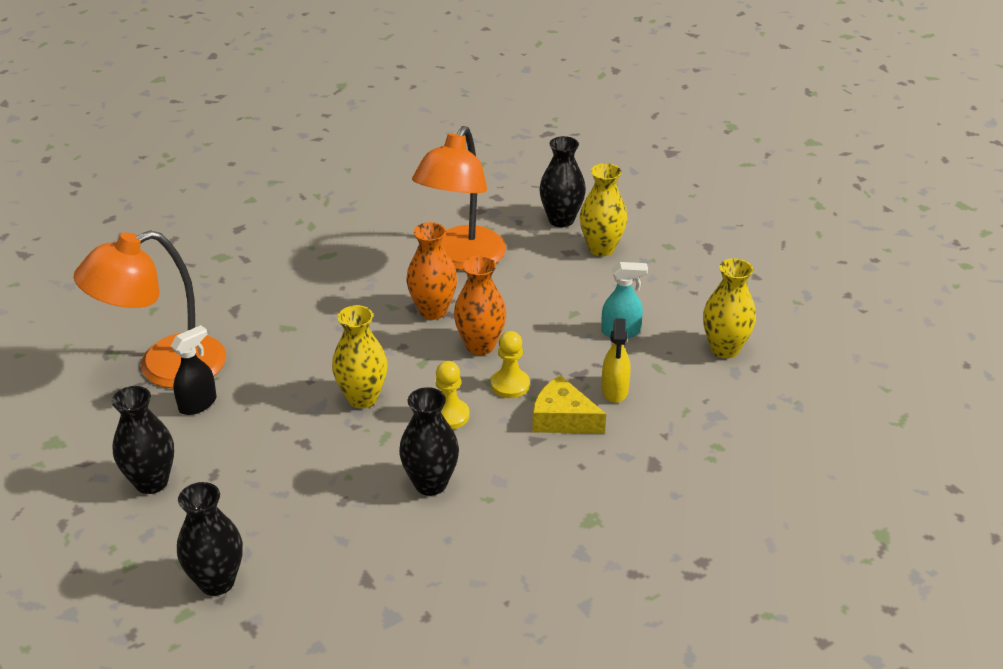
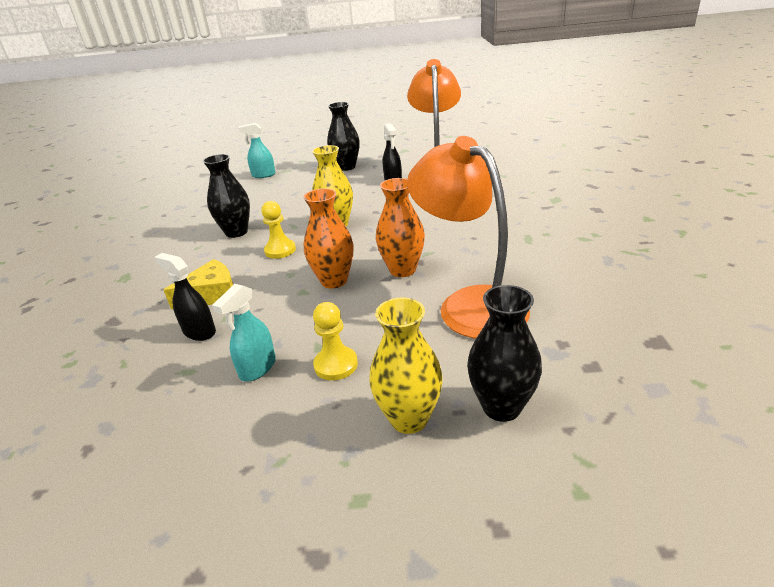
camera: 125 degrees right, 5 degrees down
black vase [177,482,243,596] -> turquoise spray bottle [238,123,276,178]
yellow pawn [491,331,530,398] -> yellow pawn moved to [313,302,358,380]
yellow spray bottle [602,318,631,403] -> black spray bottle [154,253,216,341]
yellow vase [703,258,756,358] -> none

